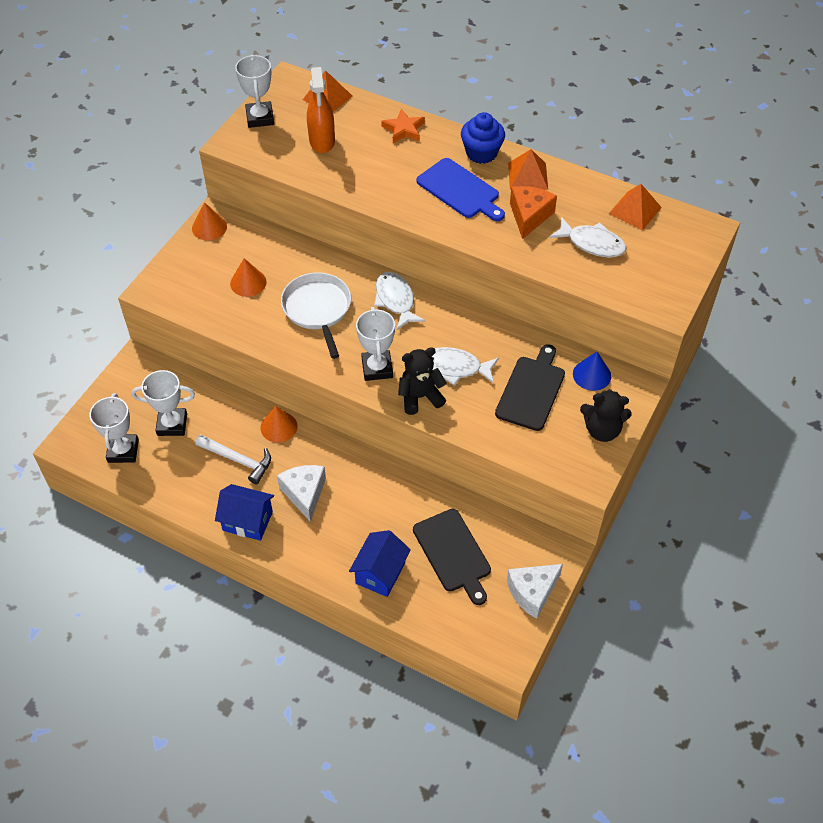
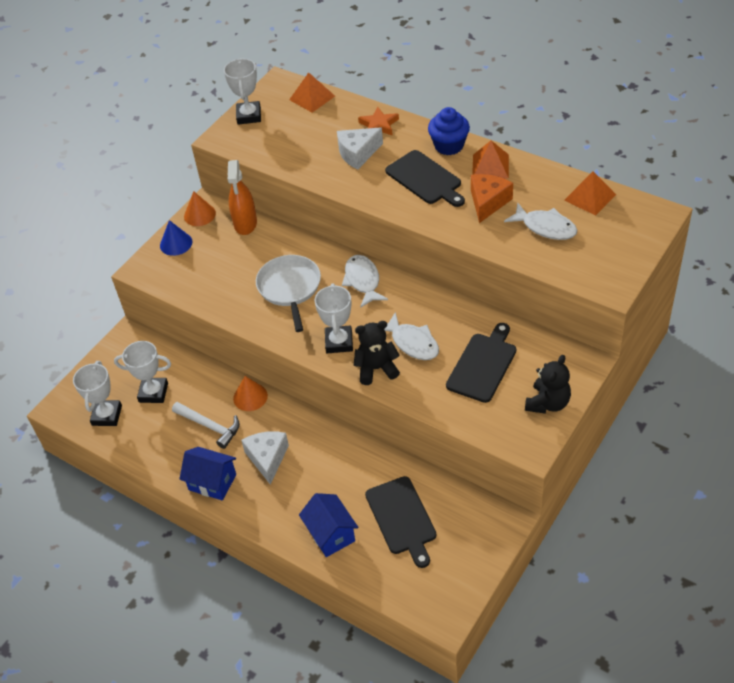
camera: 10 degrees right, 5 degrees down
orange cone [230,258,267,297] -> none
orange spray bottle [307,67,335,153] -> orange spray bottle moved to [228,160,257,235]
blue house [349,530,411,597] -> blue house turned 60 degrees counterclockwise [299,493,358,557]
blue cutting board [416,158,505,221] -> black cutting board [385,150,465,207]
white fish [432,347,499,385] -> white fish turned 150 degrees counterclockwise [384,312,439,360]
white cheese [507,564,563,619] -> white cheese moved to [337,128,383,170]
blue cone [573,352,611,391] -> blue cone moved to [160,220,192,256]
black teddy bear [580,389,632,442] -> black teddy bear turned 75 degrees counterclockwise [525,355,571,414]

